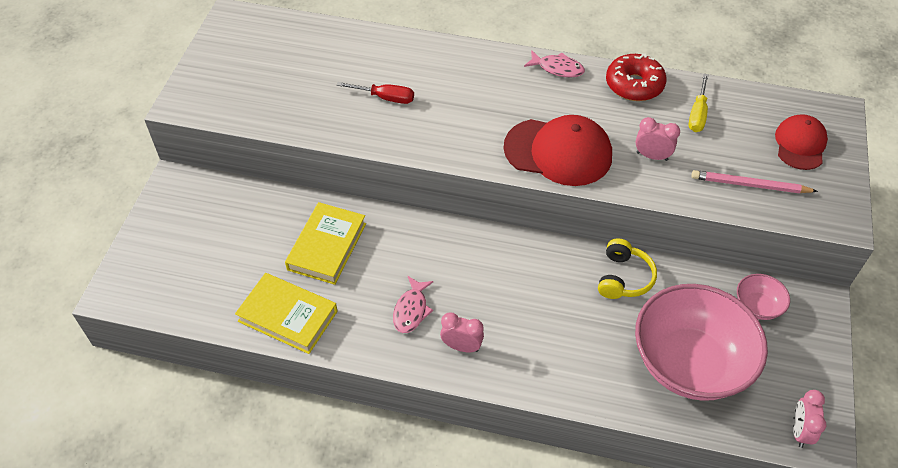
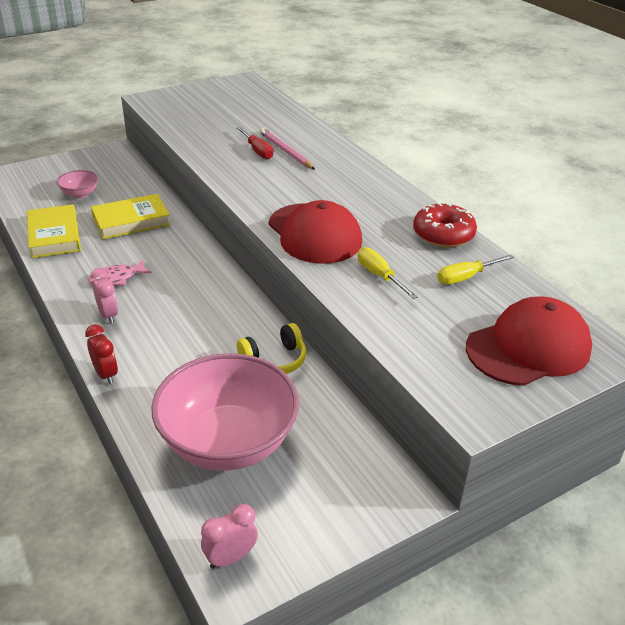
camera: 45 degrees right, 15 degrees down
pink fish [524,50,585,78] -> none
pink clock [635,117,680,161] -> yellow screwdriver [358,247,418,299]
pink pencil [691,170,818,193] -> pink pencil moved to [259,128,315,169]
pink bowl [737,274,790,320] -> pink bowl moved to [57,170,99,198]
red cap [775,114,828,170] -> red cap [466,296,592,386], size x1.61
none -> red clock [85,324,118,385]

